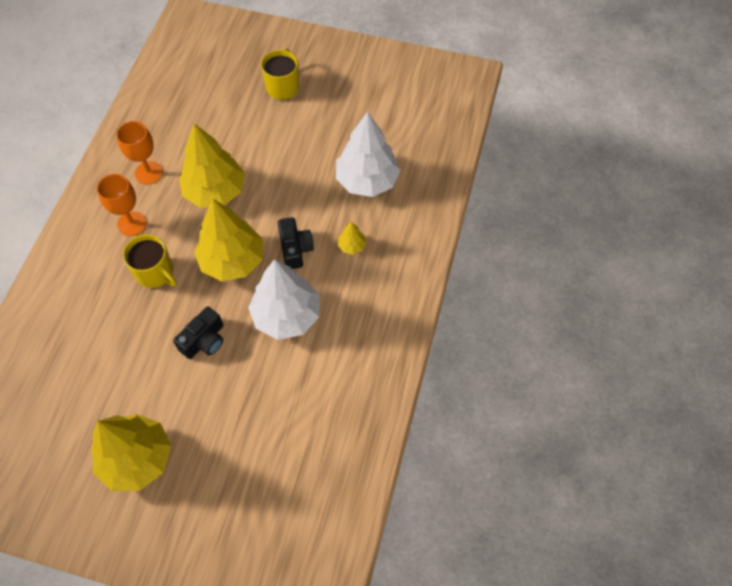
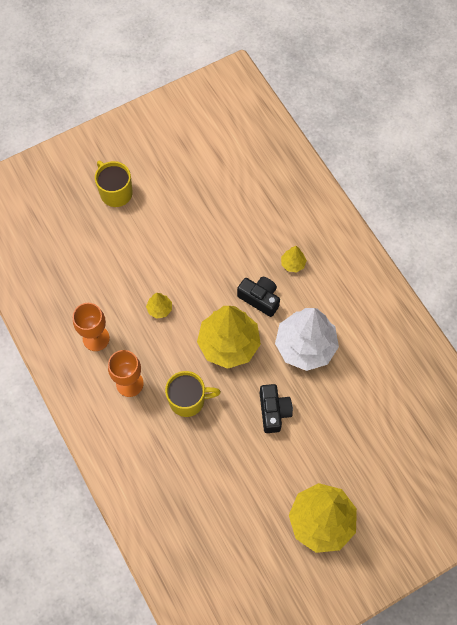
camera: 45 degrees left, 5 degrees up
yellow tree [179,123,245,208] -> yellow tree [146,293,172,318], size x0.42
white tree [336,111,400,197] -> none

